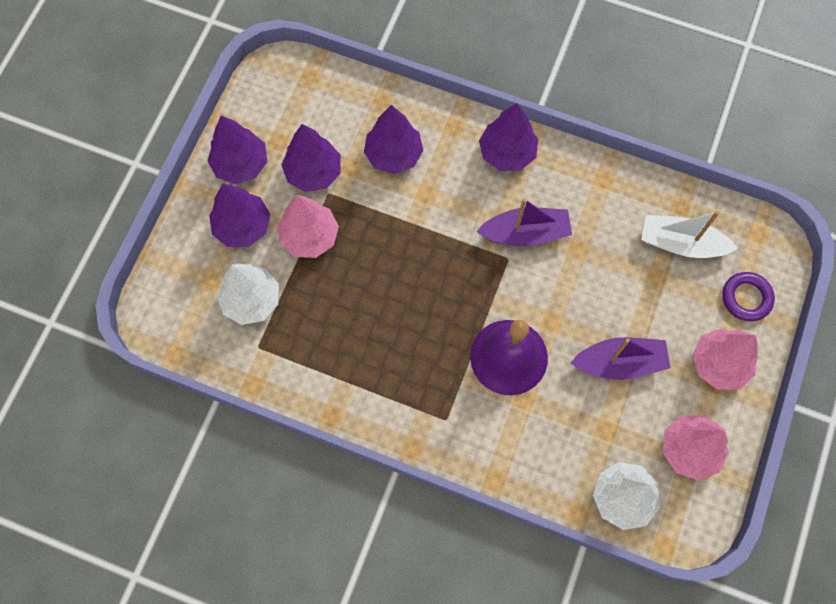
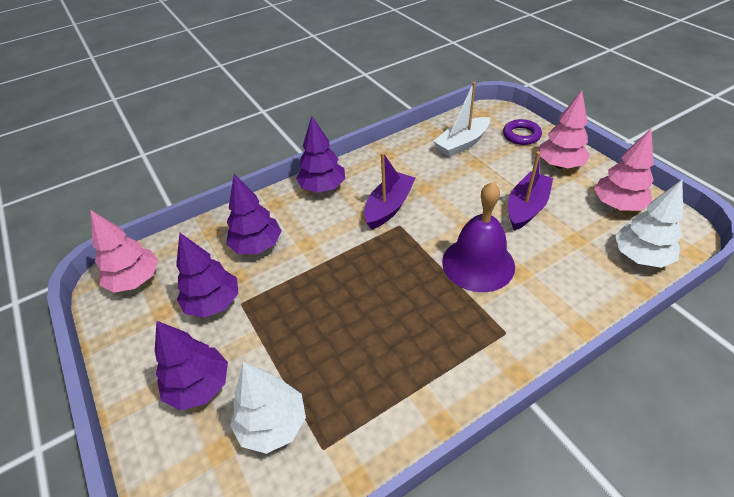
camera: 50 degrees left, 25 degrees down
purple tree [208,115,267,184] -> none
pink tree [278,195,339,258] -> pink tree moved to [90,210,159,293]

